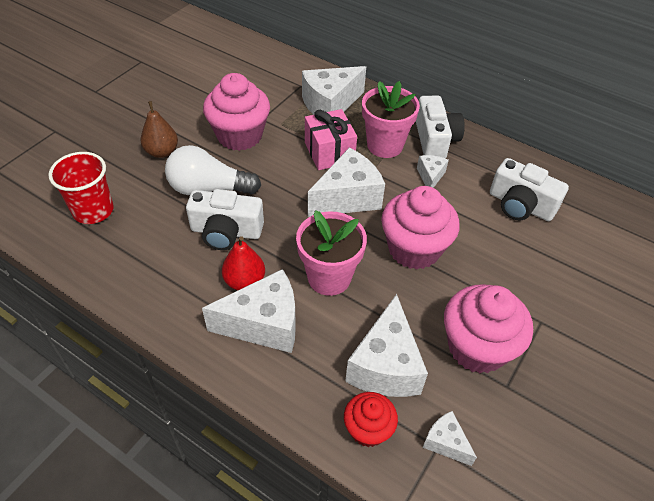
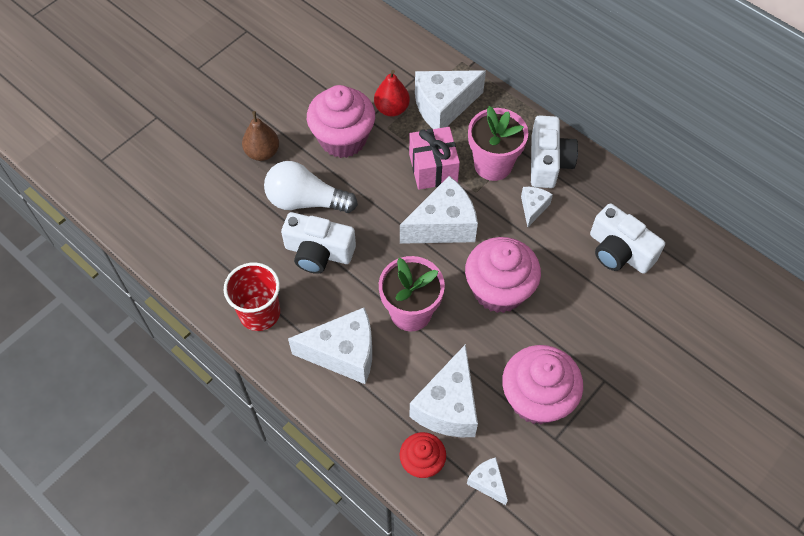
camera: 10 degrees right, 10 degrees up
red cup [48,152,114,224] -> red cup moved to [224,262,280,331]
red pear [222,236,265,290] -> red pear moved to [374,70,410,116]

